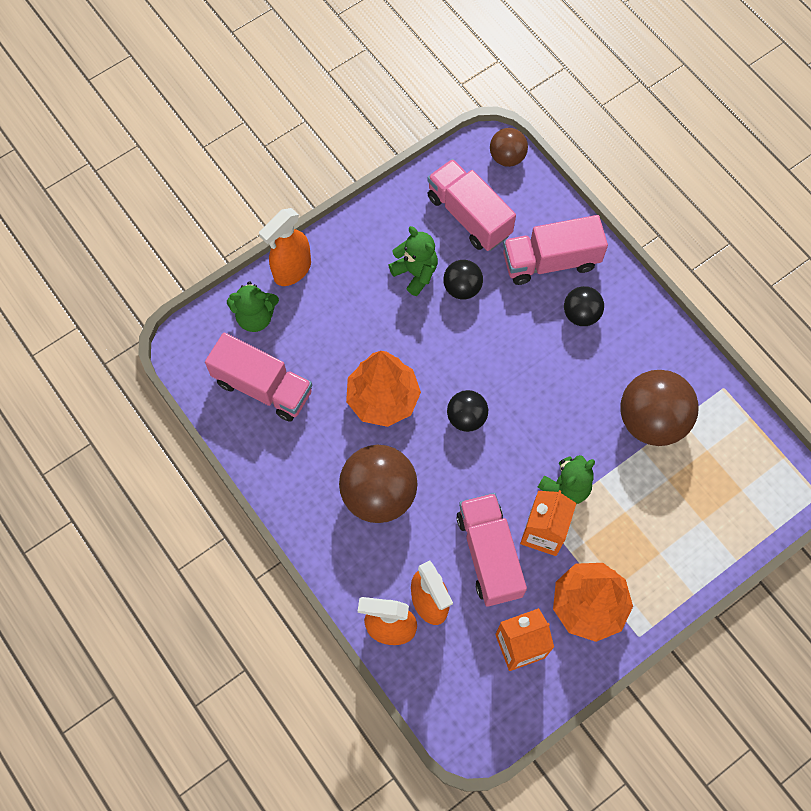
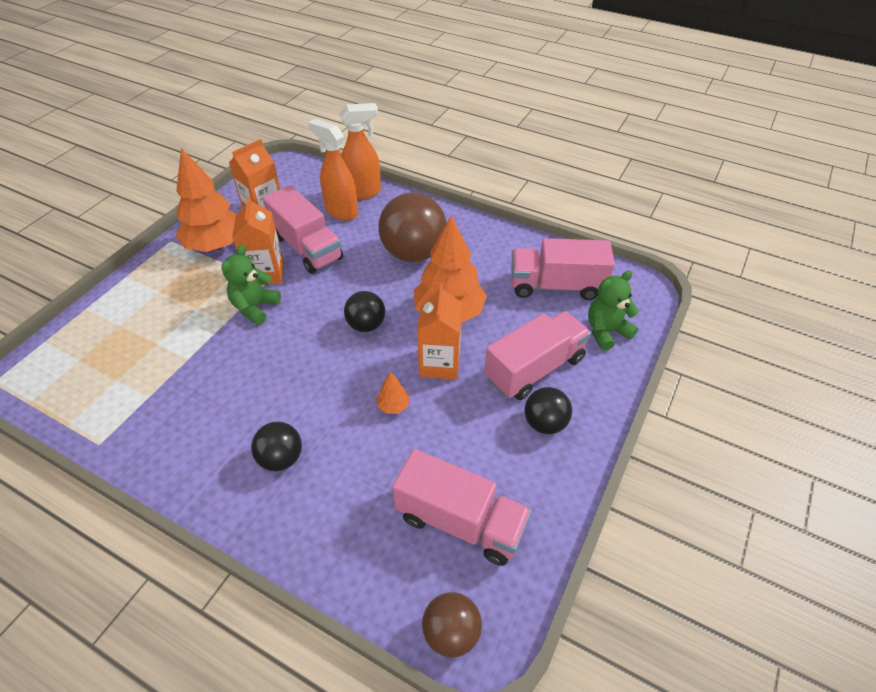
camera: 155 degrees right, 20 degrees down
orange spray bottle [259,208,311,286] -> none
green teddy bear [388,226,438,296] -> none
black ball [443,260,483,299] -> black ball moved to [525,387,572,434]
pink truck [503,215,608,285] -> pink truck moved to [484,311,591,400]
brown ball [621,370,699,446] -> none
none -> orange tree [376,372,410,414]
none -> orange carton [417,284,462,380]

